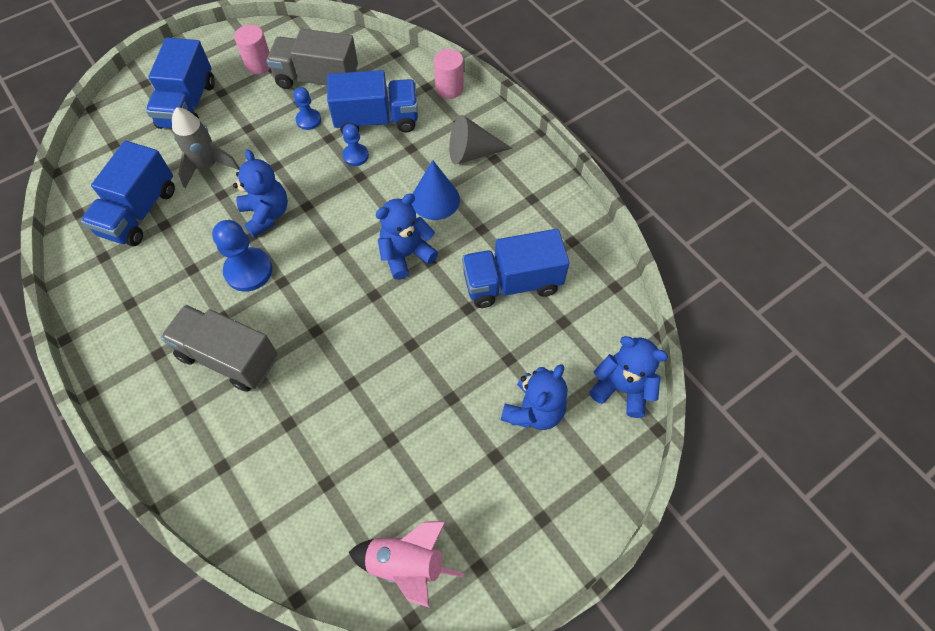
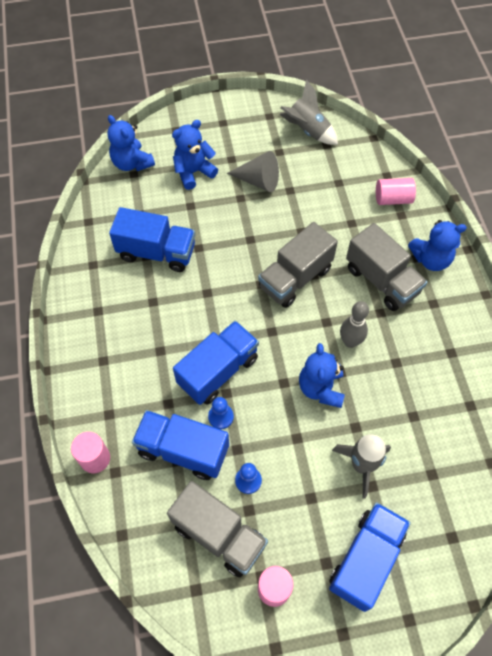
camera: 155 degrees left, 0 degrees up
blue truck [81,141,175,246] -> blue truck moved to [173,321,259,405]
blue pawn [212,220,272,292] -> grey bowling pin [340,301,369,348]
pink rocket [349,521,464,607] -> grey rocket [279,80,338,145]
blue teddy bear [376,193,438,280] -> blue teddy bear moved to [408,220,467,271]
blue cone [412,160,460,220] -> none
grey cone [449,115,512,164] -> grey cone moved to [227,151,279,192]
none -> grey truck [258,222,338,308]
none -> pink cylinder [376,178,416,205]

